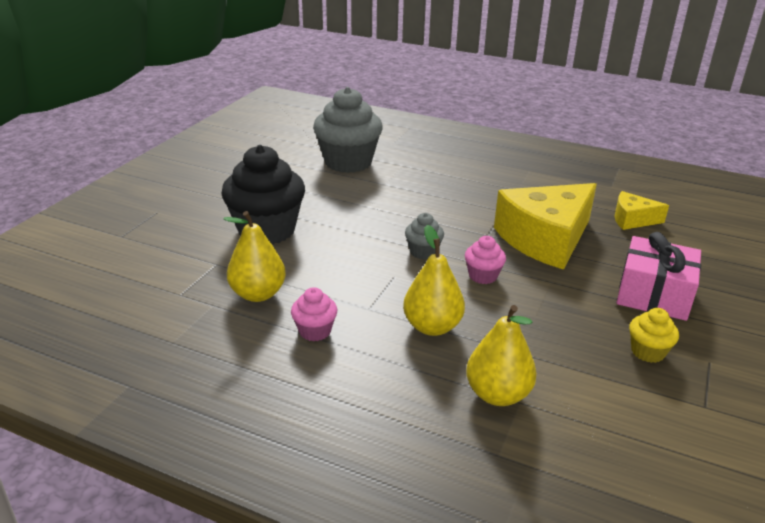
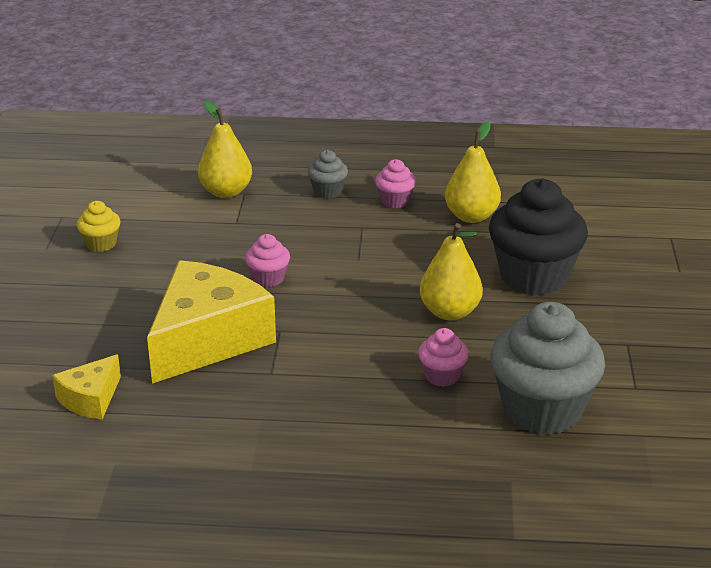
camera: 160 degrees right, 0 degrees up
yellow pear [403,225,465,336] -> yellow pear moved to [420,223,483,321]
grey cupcake [405,213,444,259] -> grey cupcake moved to [308,150,348,198]
yellow cheese [615,191,669,230] -> yellow cheese turned 135 degrees clockwise [52,354,121,420]
pink gift [616,232,701,321] -> none
none -> pink cupcake [418,328,469,387]

